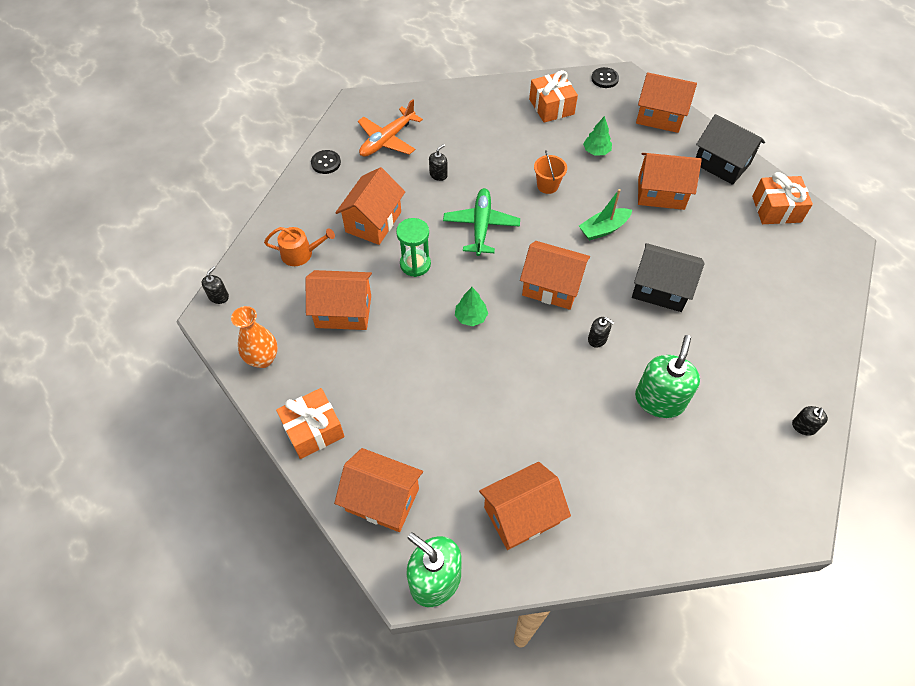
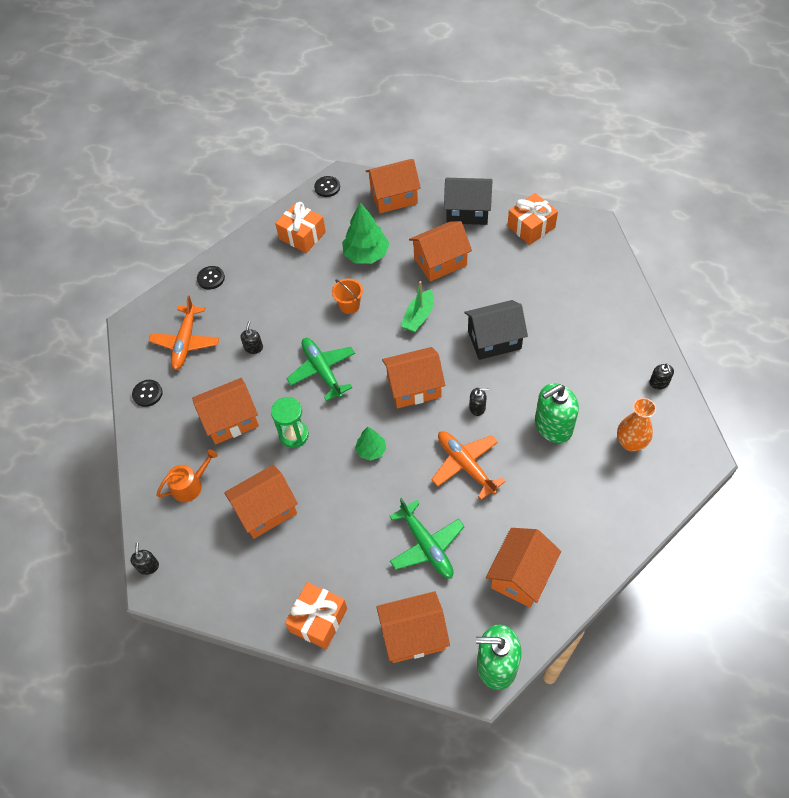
camera: 30 degrees left, 0 degrees up
orange vase [231,306,278,368] -> orange vase moved to [617,398,656,451]
orange house [335,167,405,245] -> orange house turned 75 degrees clockwise [192,378,259,444]
green tree [583,116,612,155] -> green tree [342,203,389,264], size x1.74
green soap dispenser [635,335,700,418] -> green soap dispenser turned 105 degrees counterclockwise [535,383,579,443]
none -> black button [197,266,225,290]
none -> green plane [390,498,465,578]
none -> orange plane [431,431,506,500]

